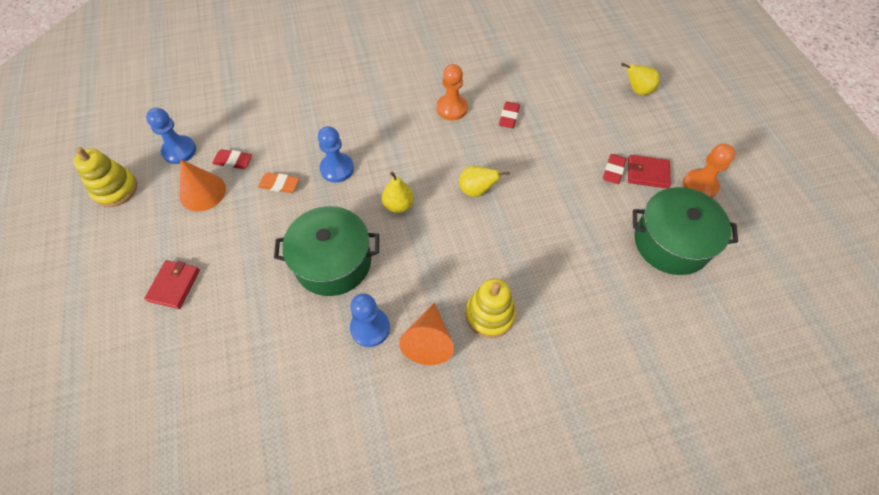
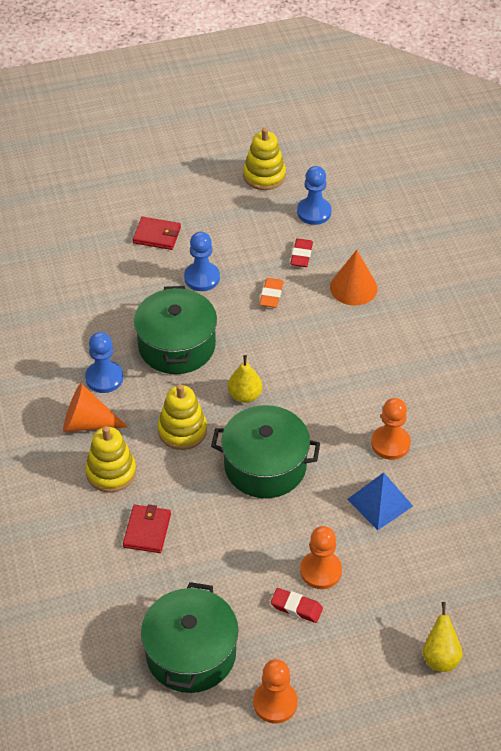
camera: 90 degrees right, 10 degrees down
orange cone [180,159,226,211] -> orange cone moved to [330,250,378,306]
blue pawn [318,126,354,183] -> blue pawn moved to [184,232,220,291]
yellow pear [459,165,510,197] -> green pot [211,405,320,498]
red eraser [499,102,520,128] -> blue pyramid [347,472,413,530]
red wallet [628,155,671,189] -> red wallet moved to [123,504,171,553]
none -> yellow stacking toy [158,384,207,450]
none -> orange pawn [300,526,342,589]

